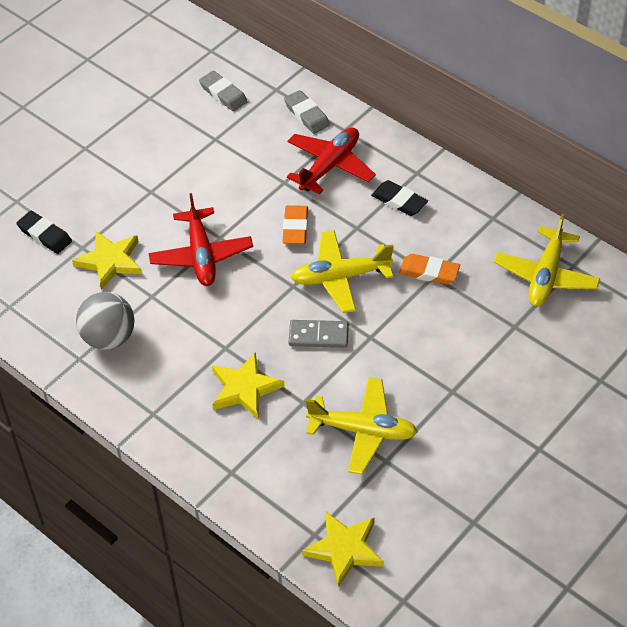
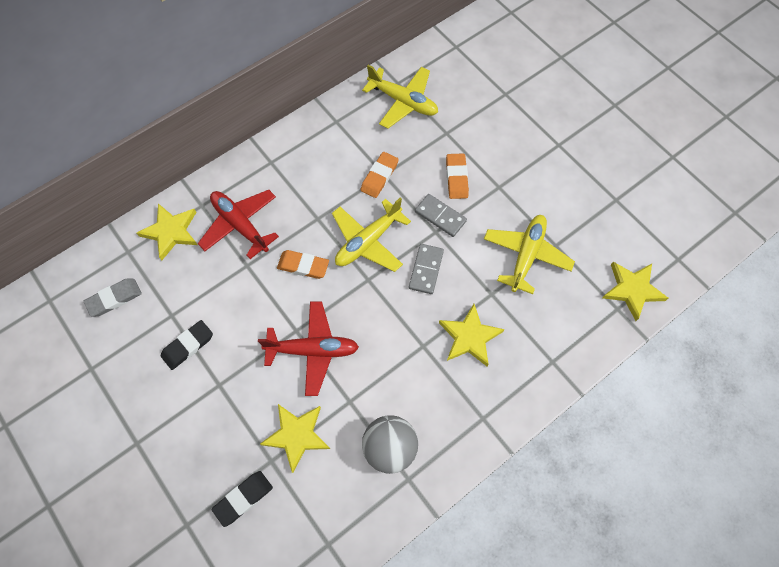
camera: 80 degrees left, 15 degrees up
grey eraser [284,90,330,134] -> yellow star [137,204,197,260]
yellow plane [290,230,394,313] -> yellow plane turned 45 degrees clockwise [332,197,411,272]
black eraser [371,180,428,216] -> black eraser moved to [161,320,213,370]
none -> grey domino [415,194,467,237]
none -> orange eraser [446,153,469,199]

